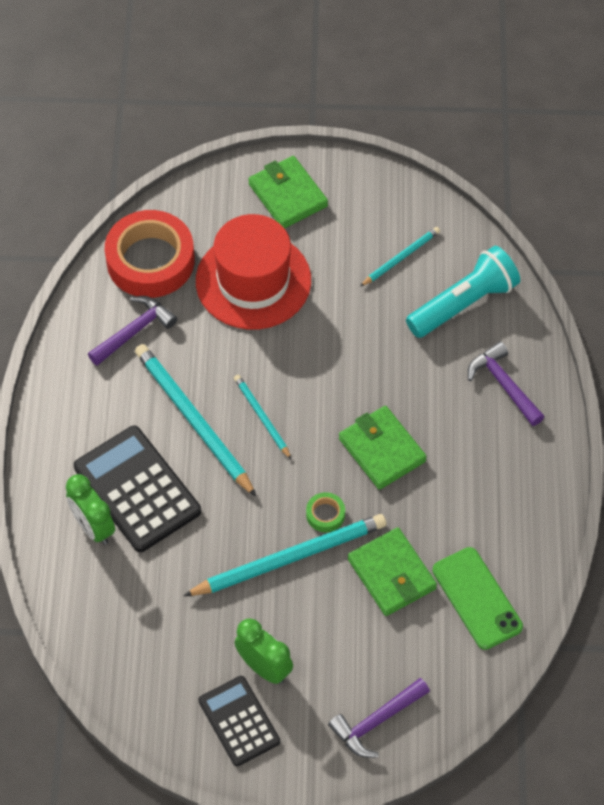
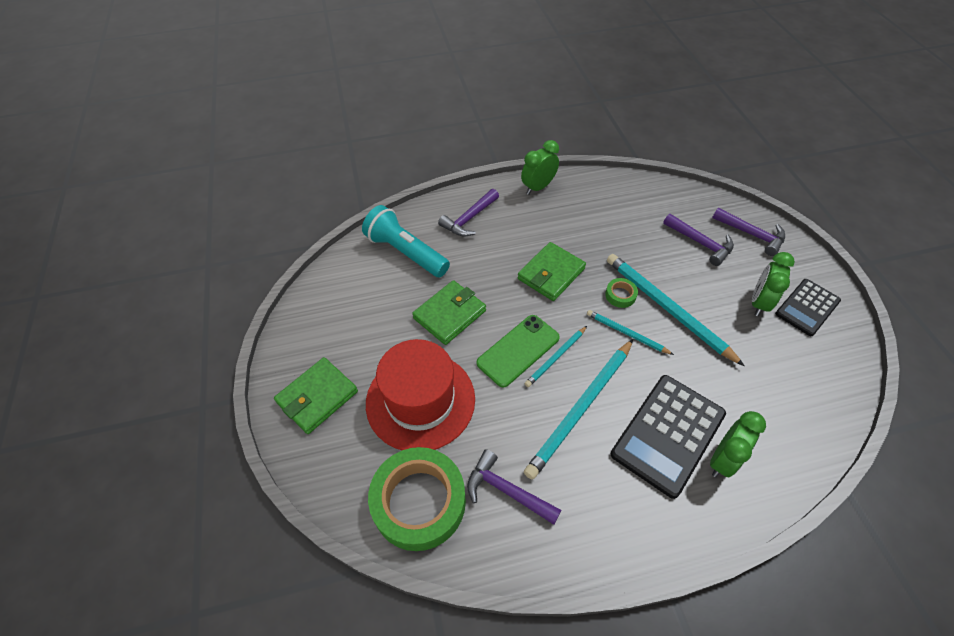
camera: 105 degrees left, 5 degrees down
red tape [105,210,195,298] -> green tape [368,447,466,551]
green wallet [348,527,437,616] -> green wallet moved to [412,280,486,345]
turquoise pencil [360,227,440,286] -> turquoise pencil moved to [587,310,674,355]
green phone [432,547,523,650] -> green phone moved to [477,315,560,388]
none -> green clock [521,140,559,195]
none -> purple hammer [663,214,734,266]

